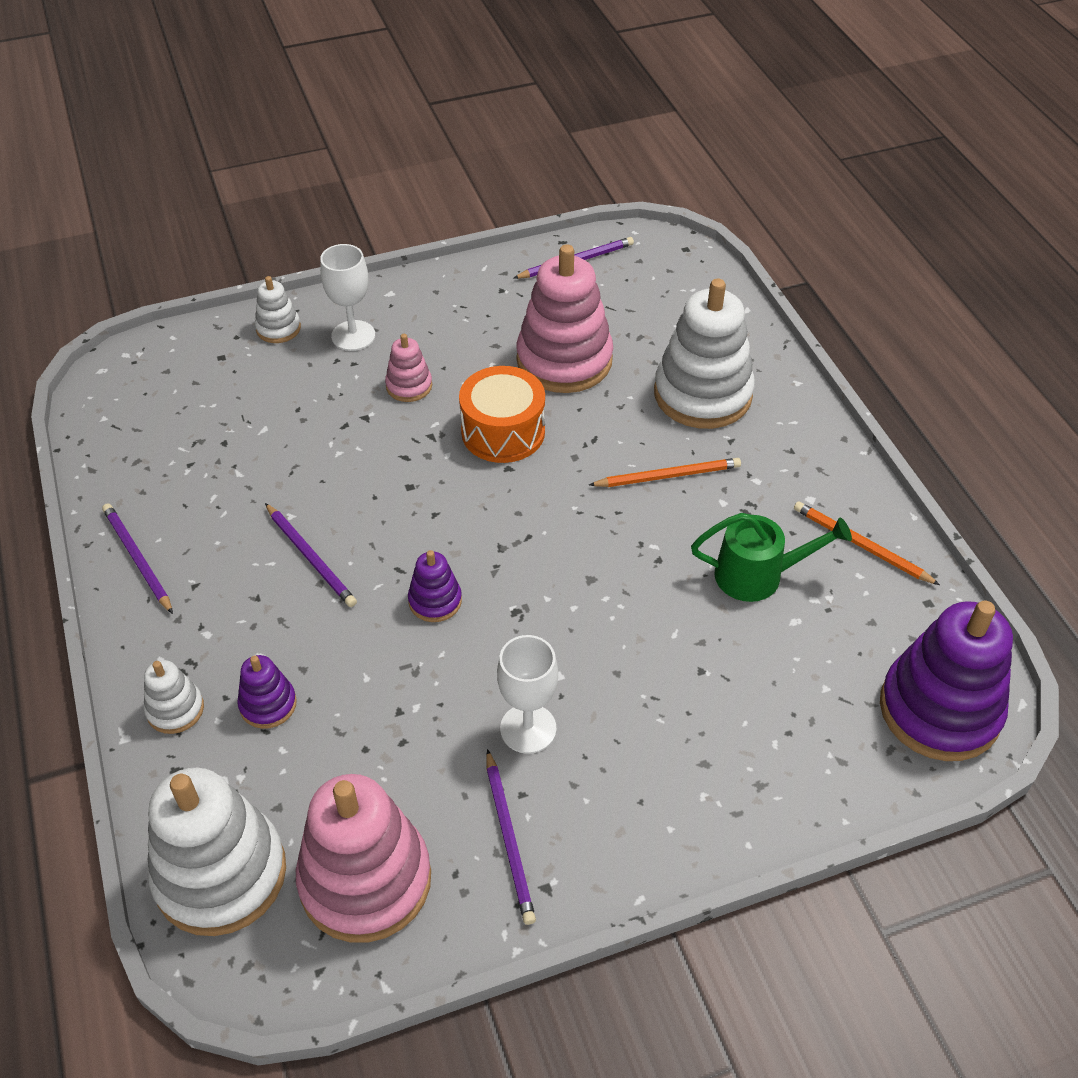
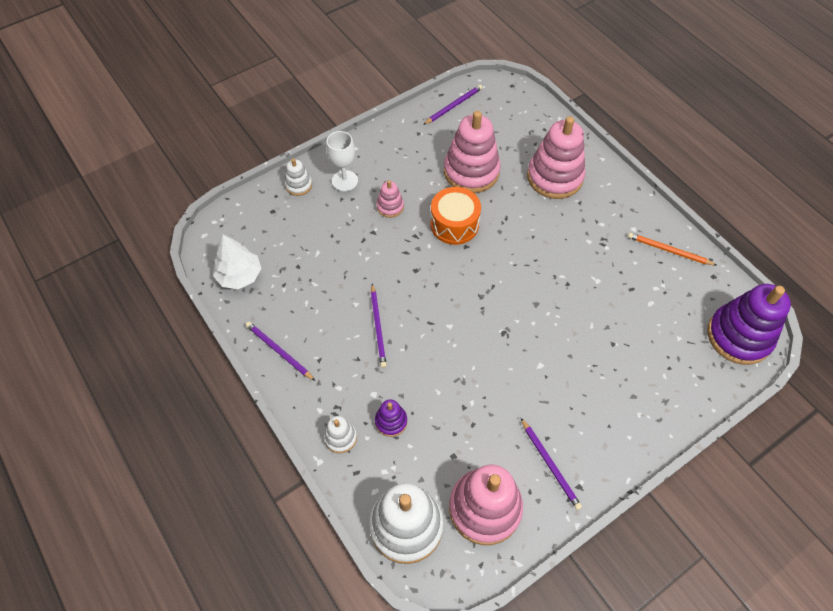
camera: 15 degrees left, 10 degrees up
purple pencil [265,503,357,607] -> purple pencil turned 45 degrees clockwise [371,284,387,368]
purple stacking toy [408,550,462,622] -> none
white goblet [497,635,558,754] -> none
orange pencil [589,458,741,487] -> none
white stacking toy [654,278,755,429] -> pink stacking toy [527,116,585,199]
green watering can [691,513,852,602] -> none
none -> white tree [213,234,262,289]

